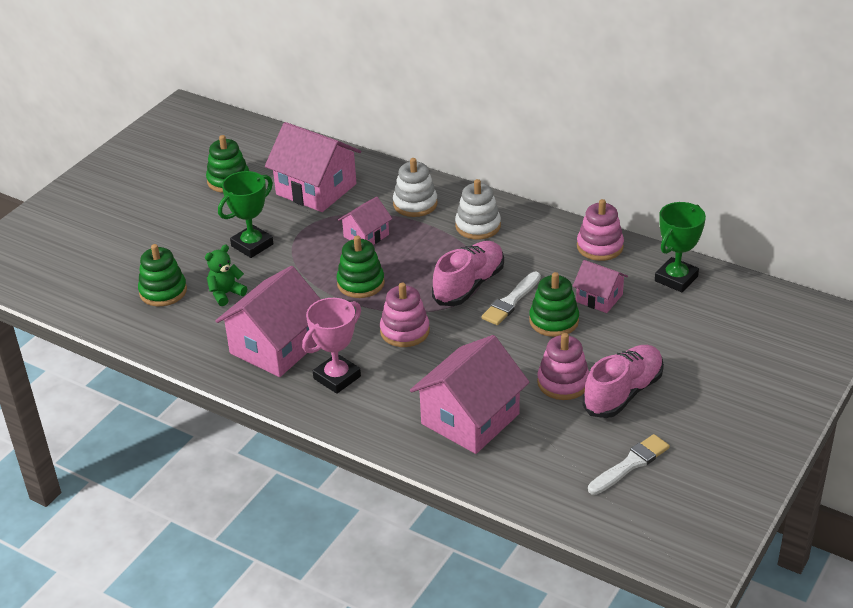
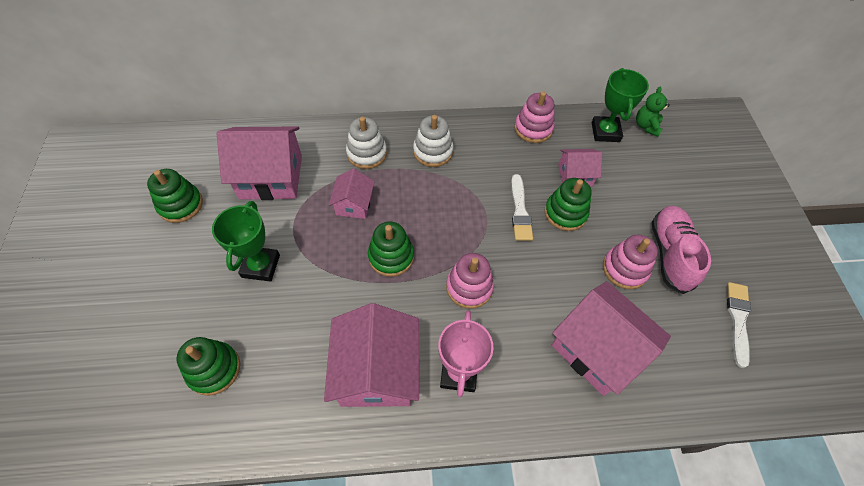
camera: 40 degrees left, 20 degrees up
green teddy bear [205,245,247,306] -> green teddy bear moved to [636,87,670,137]
pink house [410,335,530,454] -> pink house turned 45 degrees counterclockwise [552,281,671,396]
pink shoe [432,241,504,306] -> none

